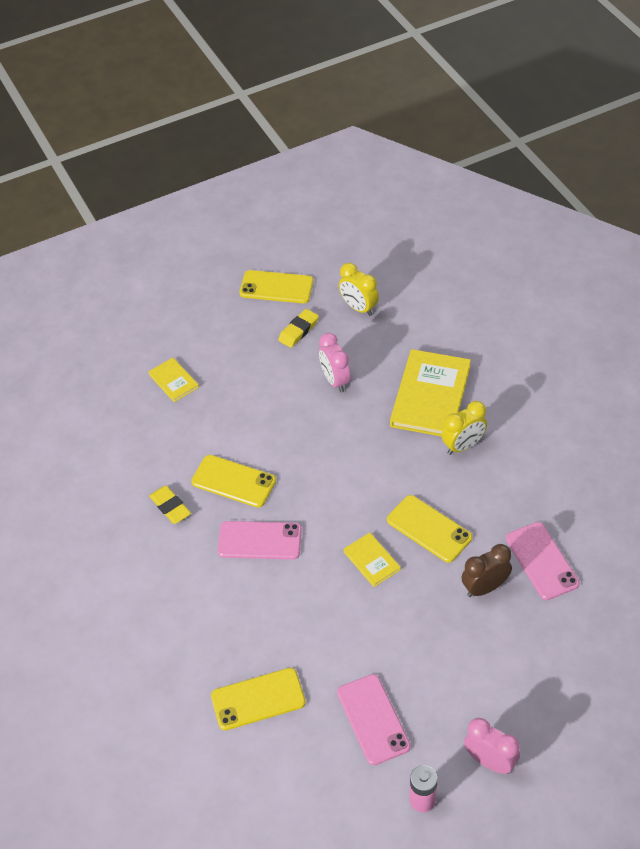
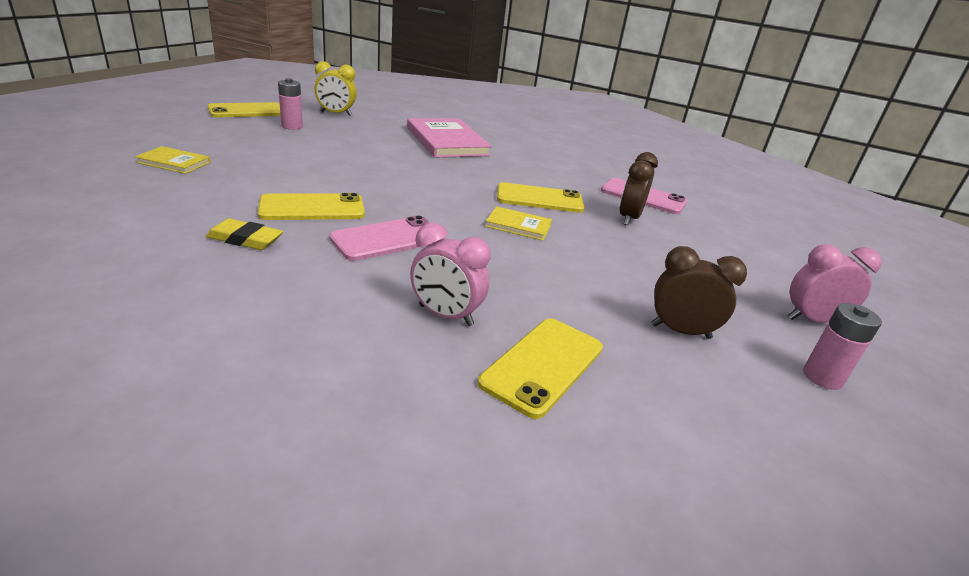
camera: 45 degrees left, 20 degrees down
yellow eraser [278,309,319,348] -> pink battery [278,78,303,130]
pink clock [319,333,351,392] -> pink clock moved to [410,222,491,326]
pink phone [337,674,411,765] -> brown clock [652,246,747,339]
yellow book [390,349,471,437] -> pink book [407,118,492,158]
yellow clock [442,401,487,455] -> none

